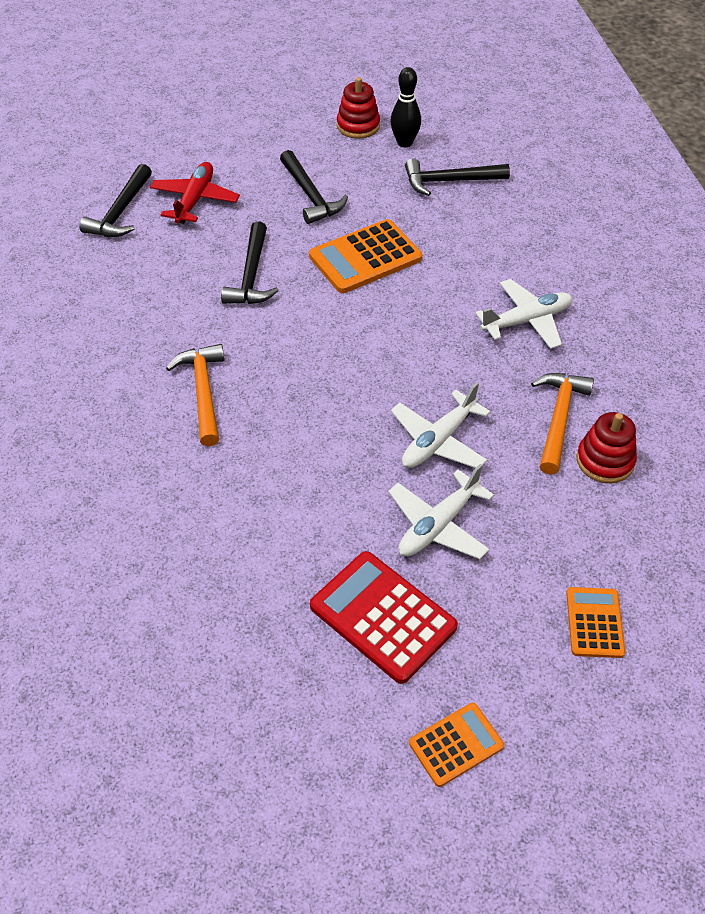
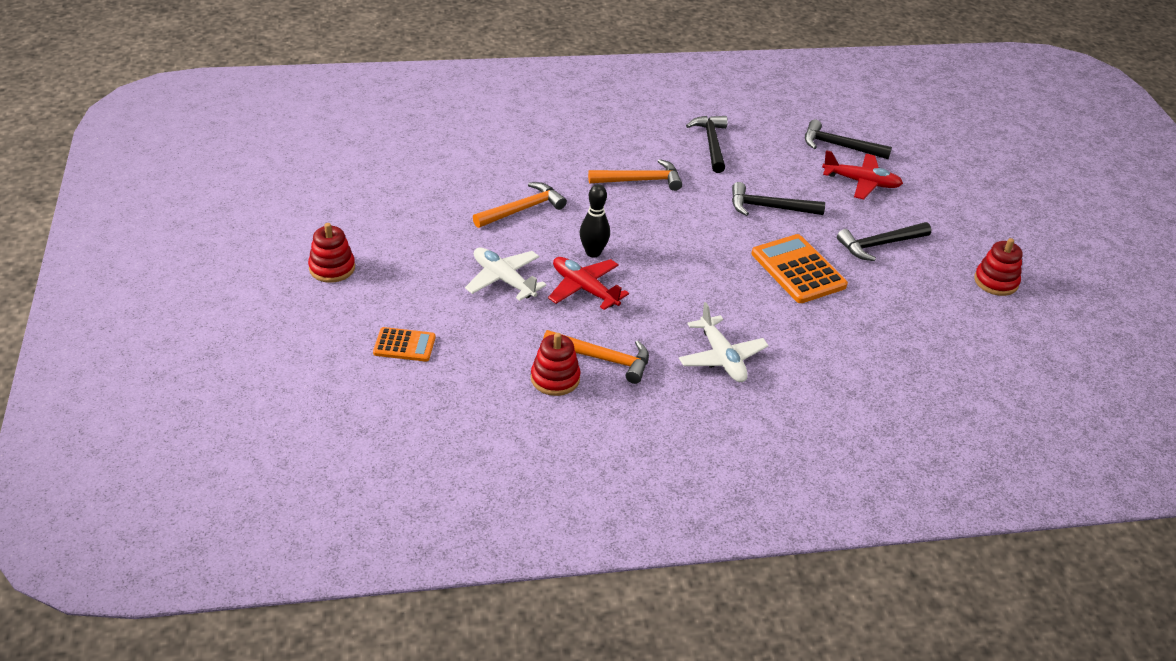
camera: 90 degrees right, 10 degrees down
red calculator [310,551,458,684] -> none
black bowling pin [390,67,421,147] -> black bowling pin moved to [580,184,610,258]
white plane [391,382,491,468] -> red plane [548,257,629,310]
black hammer [405,158,510,196] -> black hammer moved to [686,116,728,173]
orange calculator [409,703,504,787] -> red stacking toy [308,223,355,283]
none -> orange hammer [473,182,567,228]

